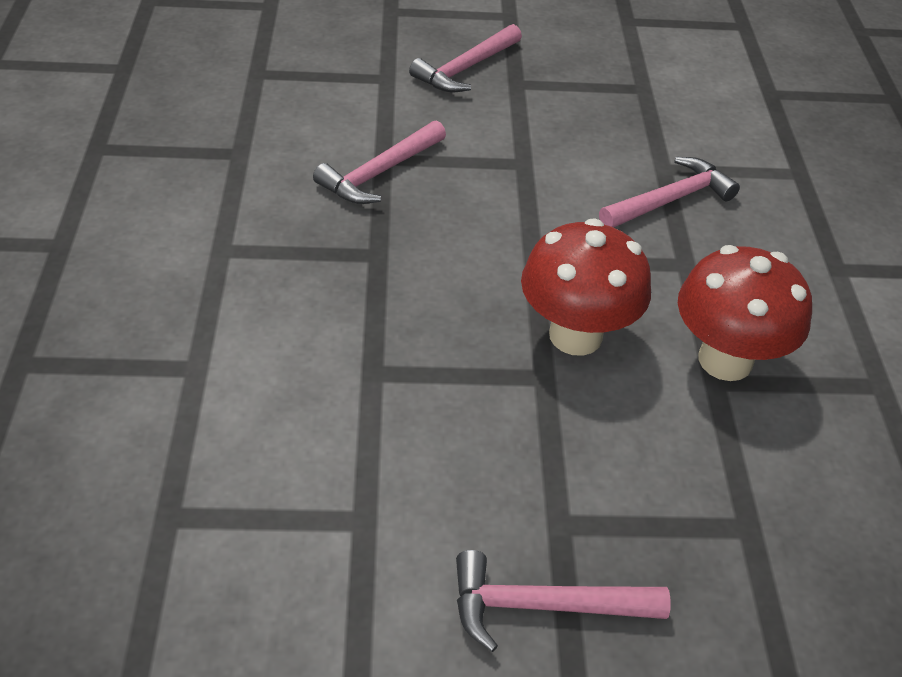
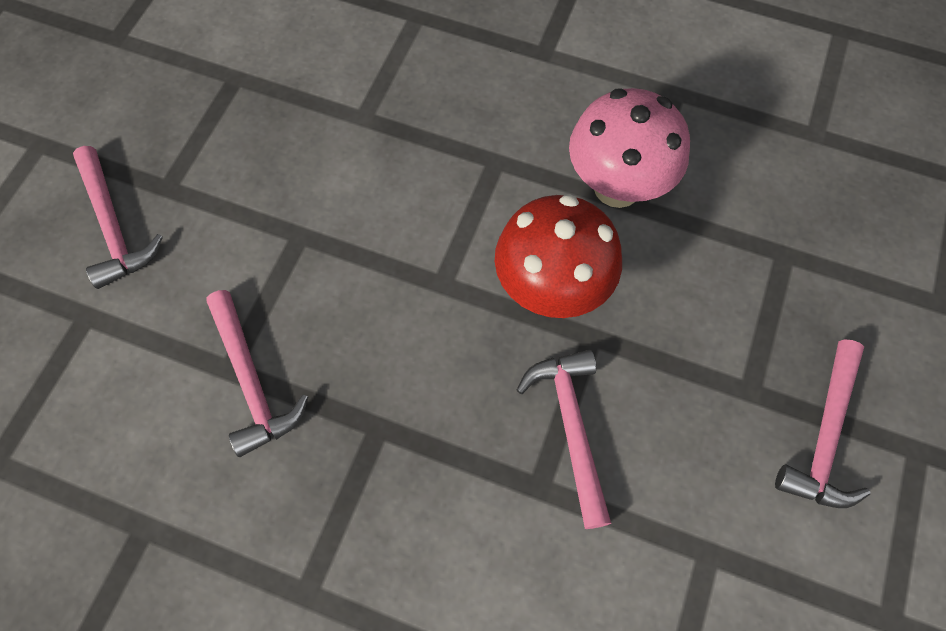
camera: 65 degrees left, 20 degrees up
pink hammer [599,157,740,228] -> pink hammer moved to [517,350,611,529]
red mushroom [678,245,812,381] -> pink mushroom [569,88,690,208]

